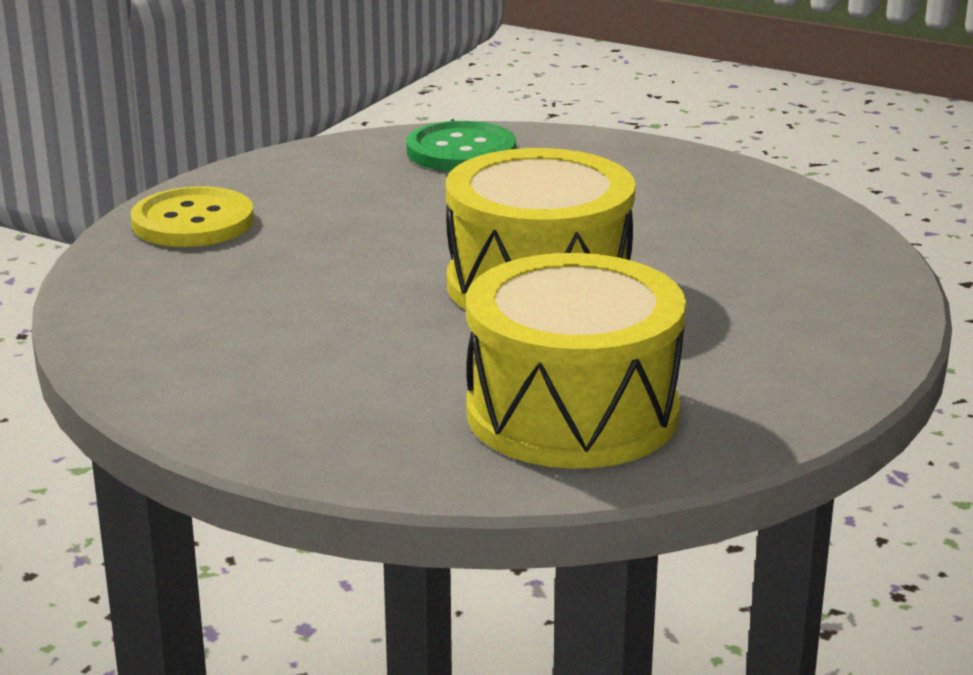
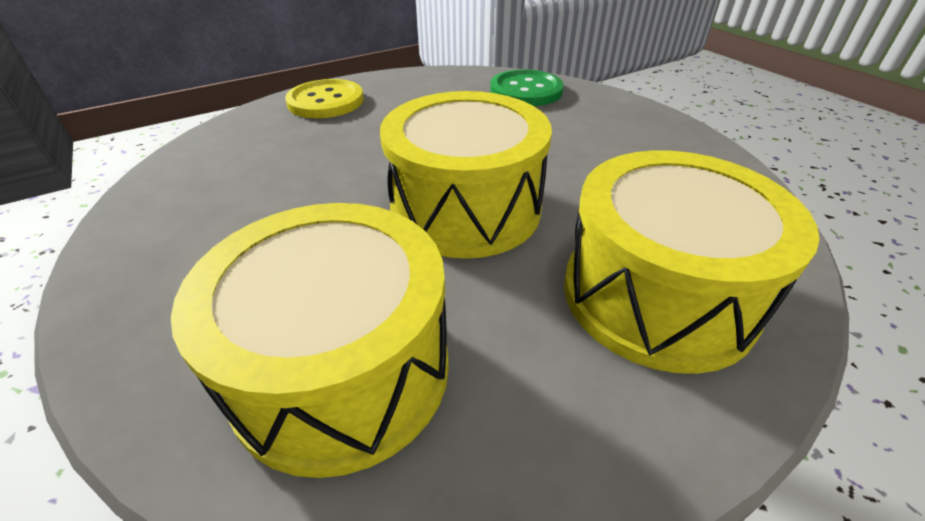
camera: 30 degrees right, 15 degrees up
none -> yellow drum [564,150,820,374]

